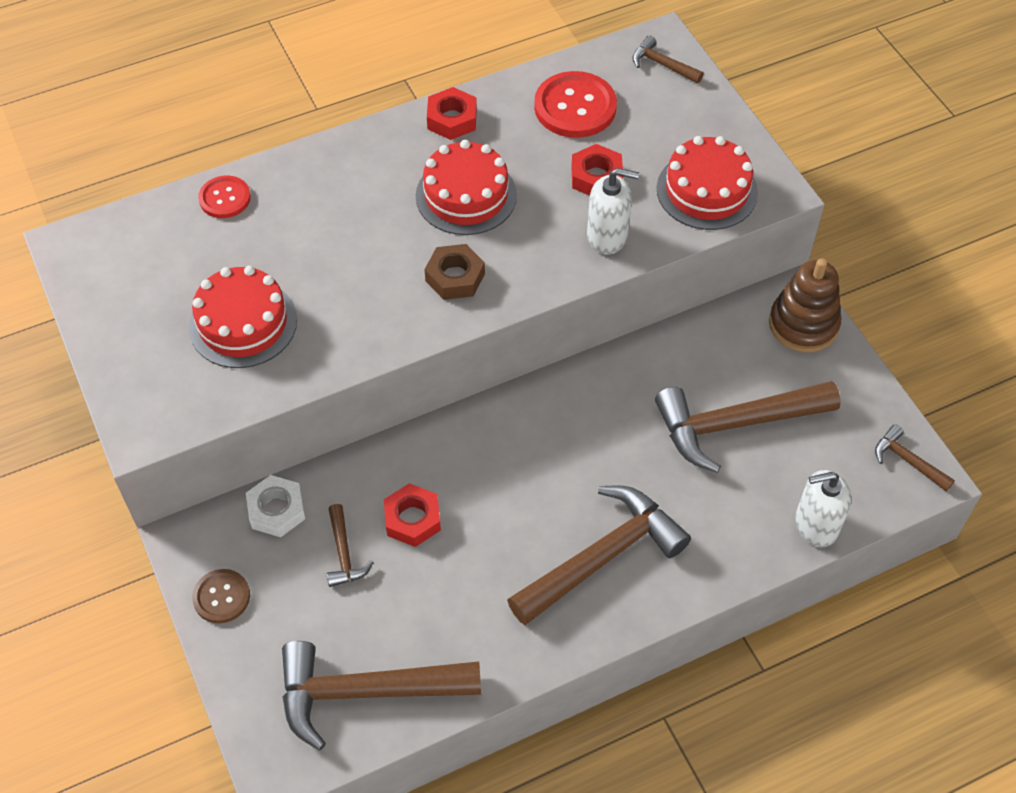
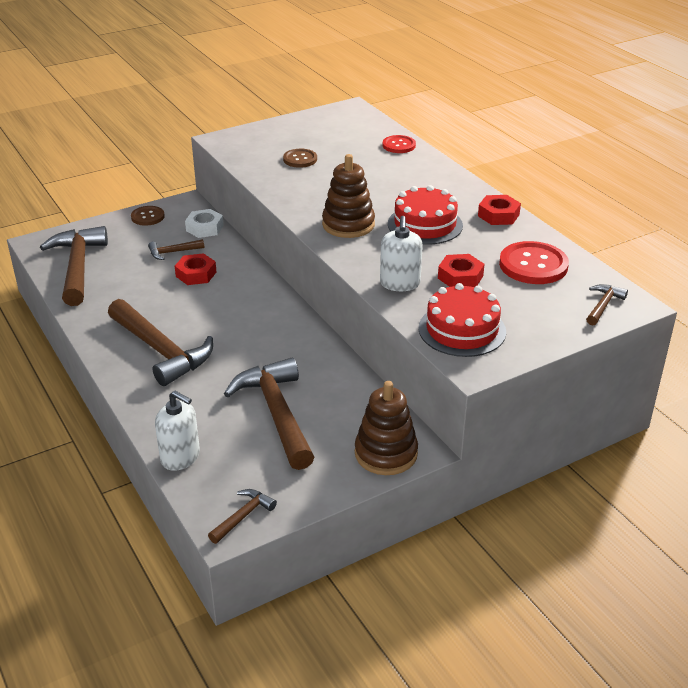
camera: 85 degrees right, 20 degrees down
red cake [189,266,297,368] -> brown button [283,149,317,168]
brown nut [425,244,485,300] -> brown stacking toy [322,154,375,238]
white soap dispenser [795,470,851,547] -> white soap dispenser turned 135 degrees clockwise [155,391,200,471]

